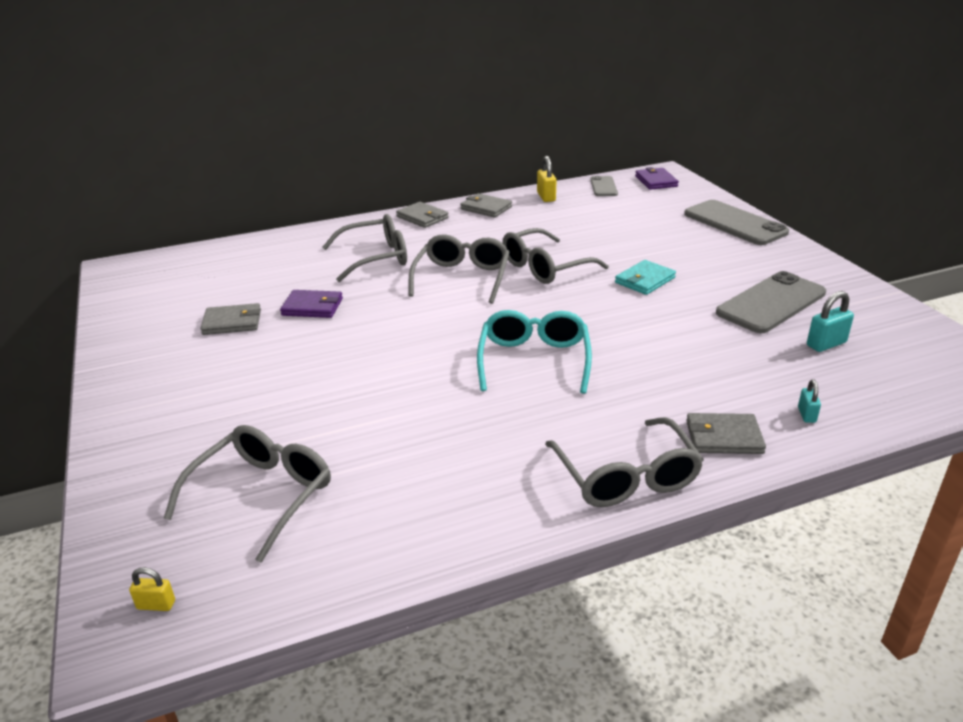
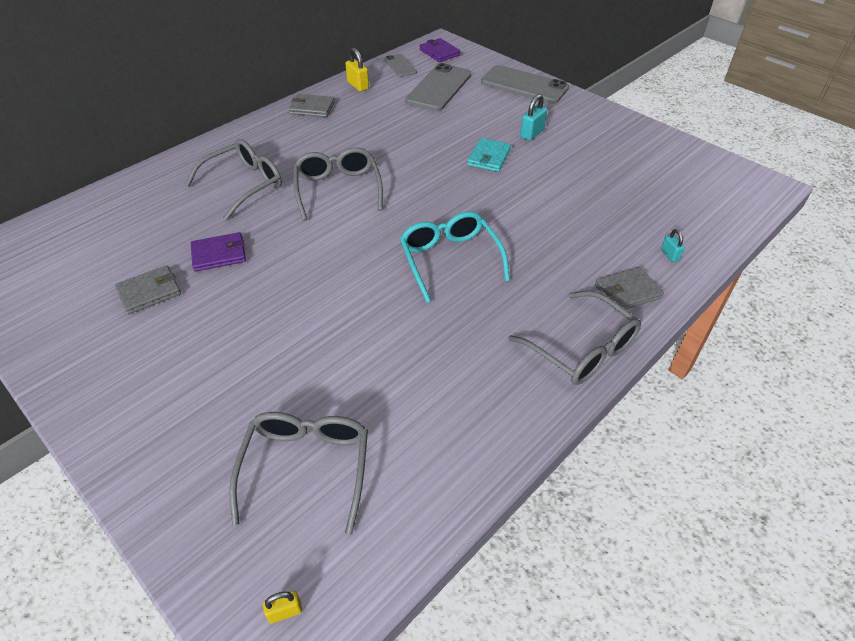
camera: 25 degrees left, 15 degrees up
grey wallet [396,202,449,228] -> none
grey glasses [502,228,609,284] -> none
grey phone [716,271,826,333] -> grey phone moved to [405,63,471,111]
turquoise padlock [807,291,854,352] -> turquoise padlock moved to [520,94,547,141]

